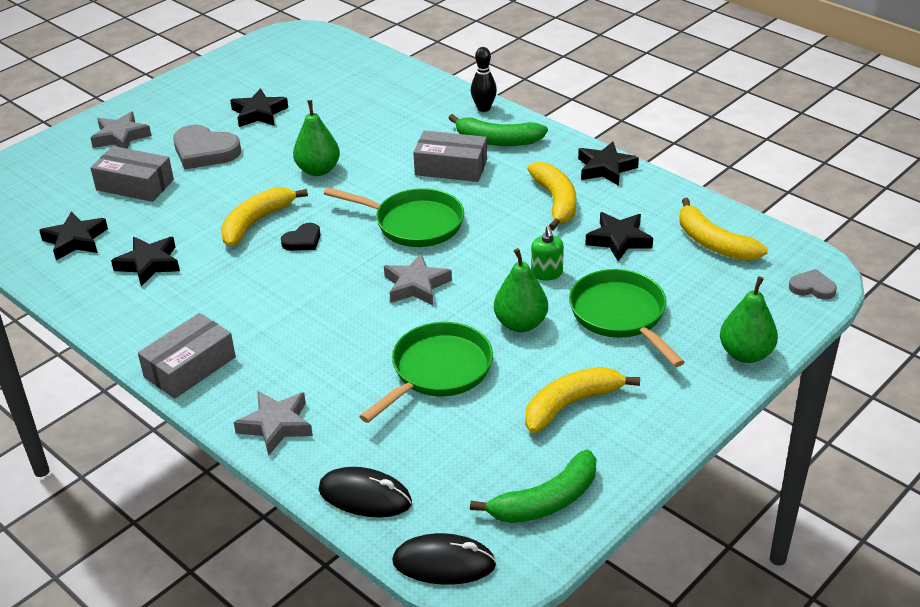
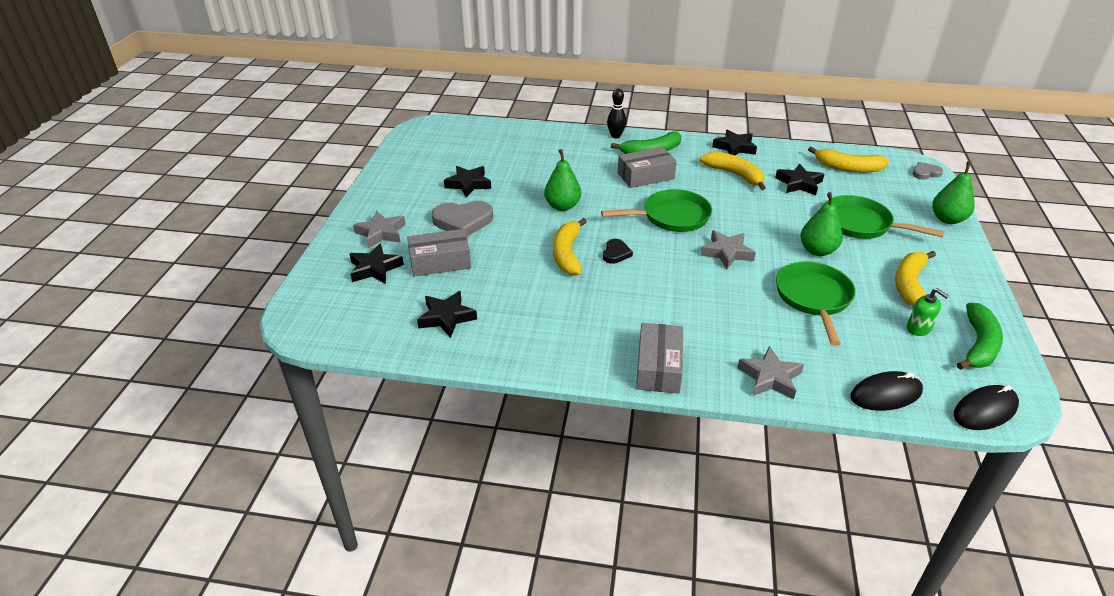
camera: 35 degrees left, 0 degrees up
black star [111,237,180,286] -> black star moved to [350,244,404,284]
green soap dispenser [531,225,564,281] -> green soap dispenser moved to [907,288,949,336]

